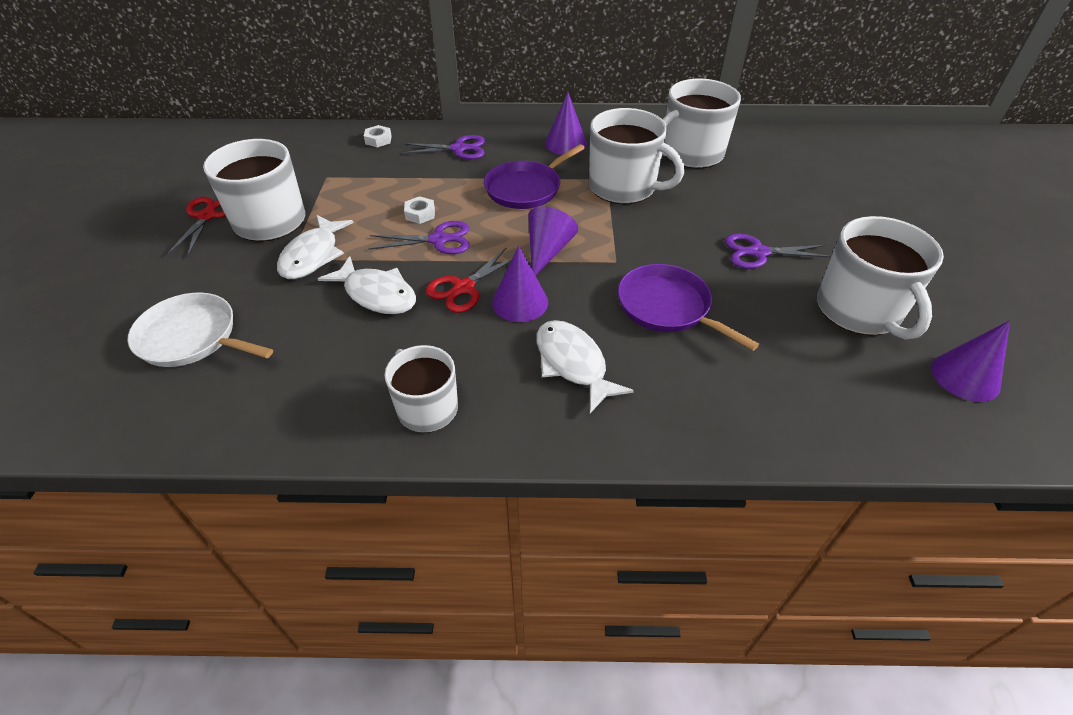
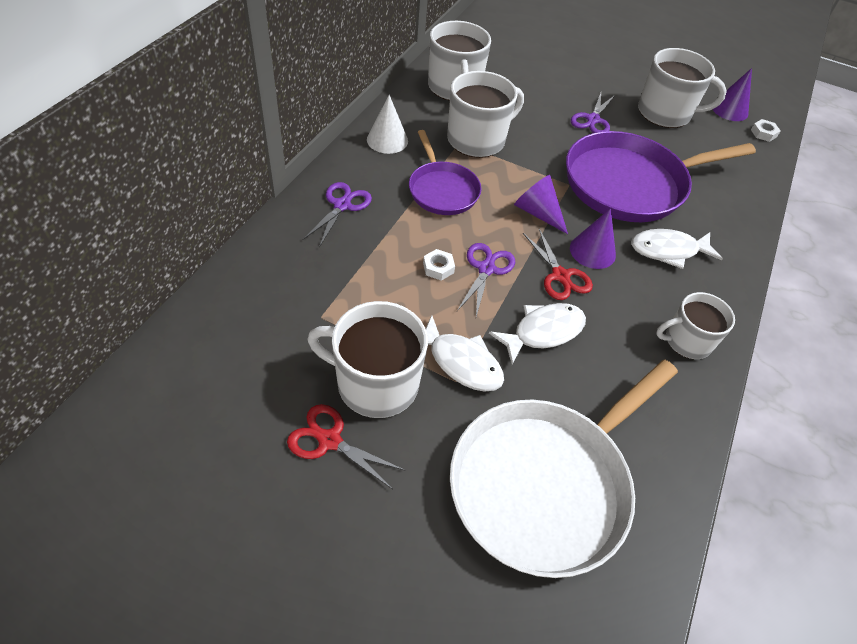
camera: 70 degrees left, 5 degrees up
white pan [127,293,273,367] -> white pan [450,360,678,578], size x1.79
white nut [364,125,392,147] -> white nut moved to [751,119,781,142]
purple cone [545,93,587,155] -> white cone [367,95,408,154]
purple pan [618,264,759,351] -> purple pan [566,131,756,222], size x1.79

